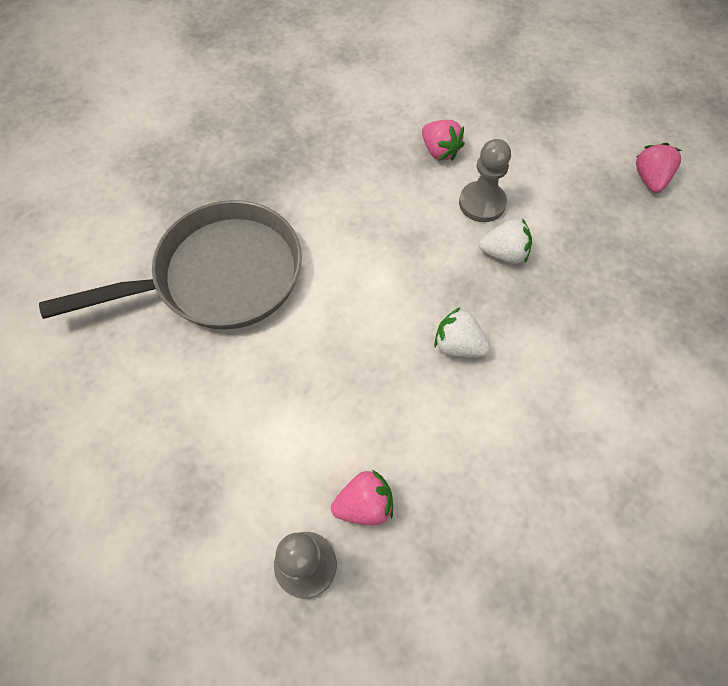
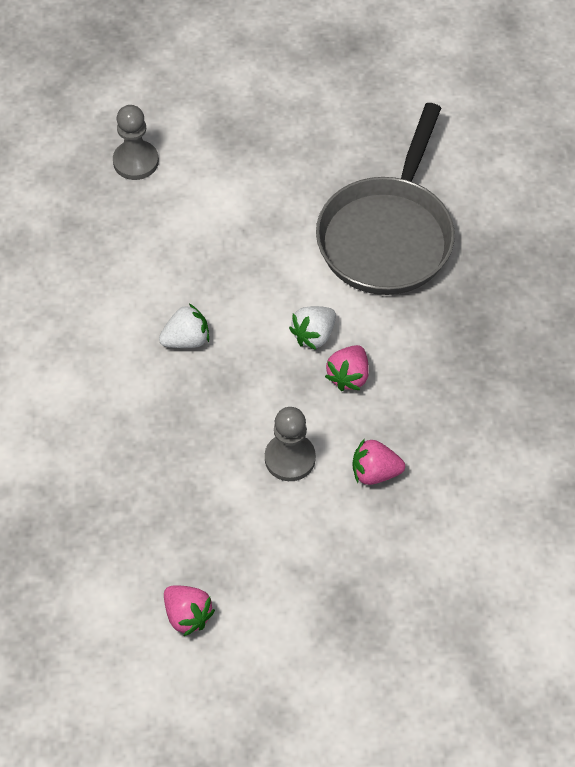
camera: 130 degrees right, 5 degrees down
pink strawberry [331,470,393,526] -> pink strawberry moved to [325,345,369,391]
white strawberry [479,219,532,264] -> white strawberry moved to [289,306,336,350]

